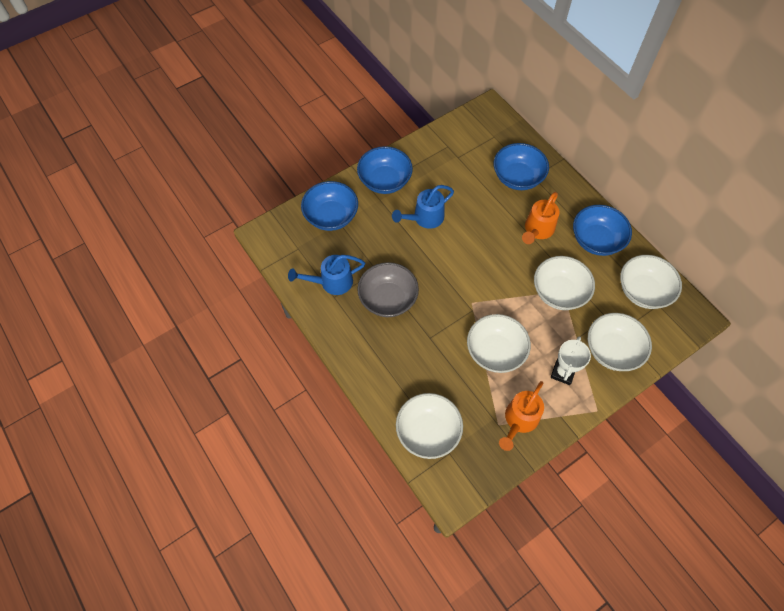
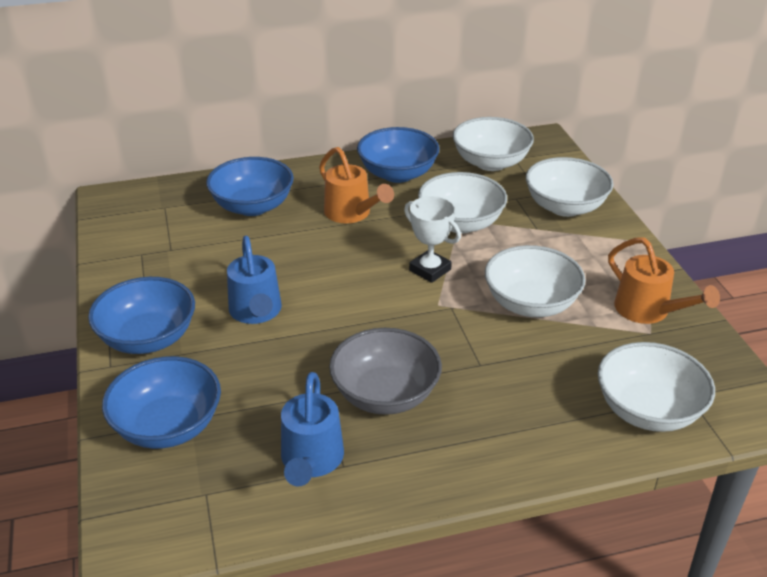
camera: 70 degrees left, 25 degrees down
white trophy [551,336,591,385] -> white trophy moved to [404,196,461,283]

